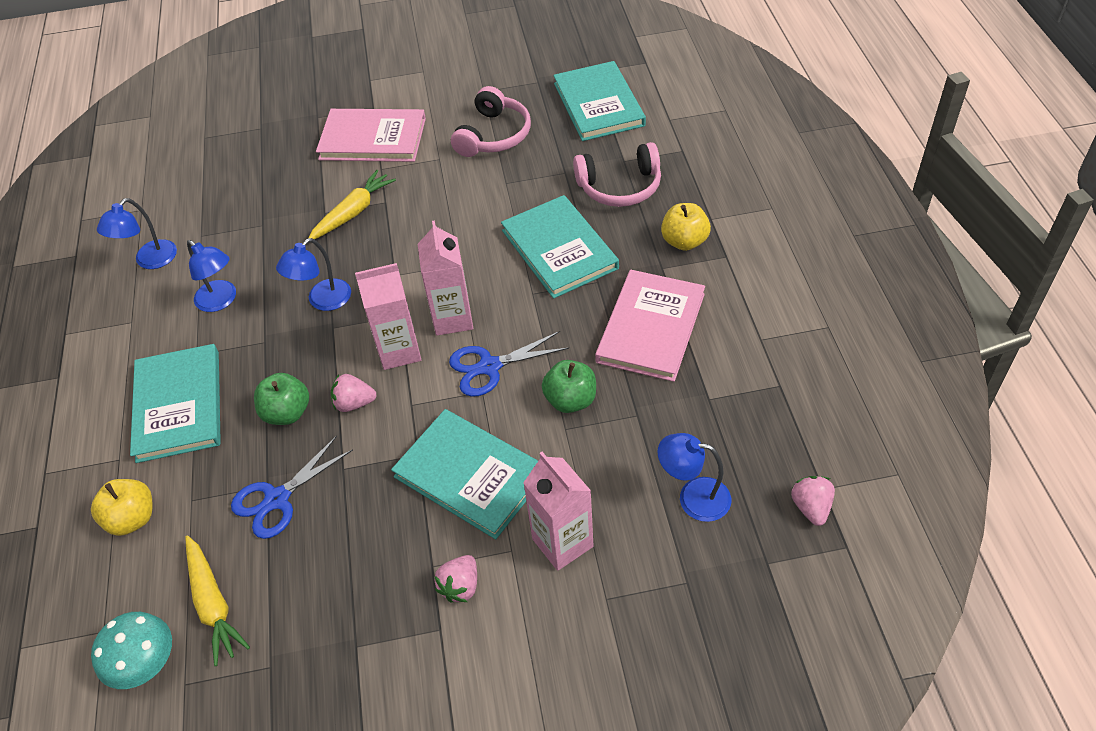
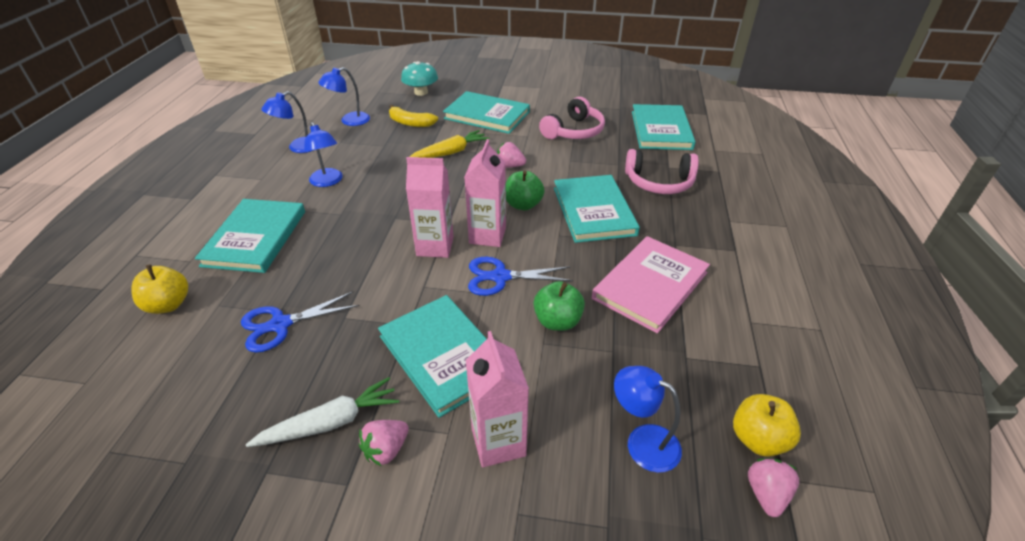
camera: 15 degrees right, 10 degrees down
turquoise mushroom [91,612,172,689] -> turquoise mushroom moved to [401,61,438,96]
yellow carrot [185,535,250,666] -> none
green apple [254,373,309,425] -> green apple moved to [506,171,545,211]
blue lamp [276,238,351,311] -> blue lamp moved to [318,67,370,126]
pink book [316,109,426,162] -> turquoise book [443,91,530,134]
pink strawberry [331,374,377,412] -> pink strawberry moved to [497,142,526,168]
yellow apple [661,203,711,251] -> yellow apple moved to [733,394,801,457]
none -> white carrot [246,377,399,447]
none -> yellow banana [389,105,438,127]

